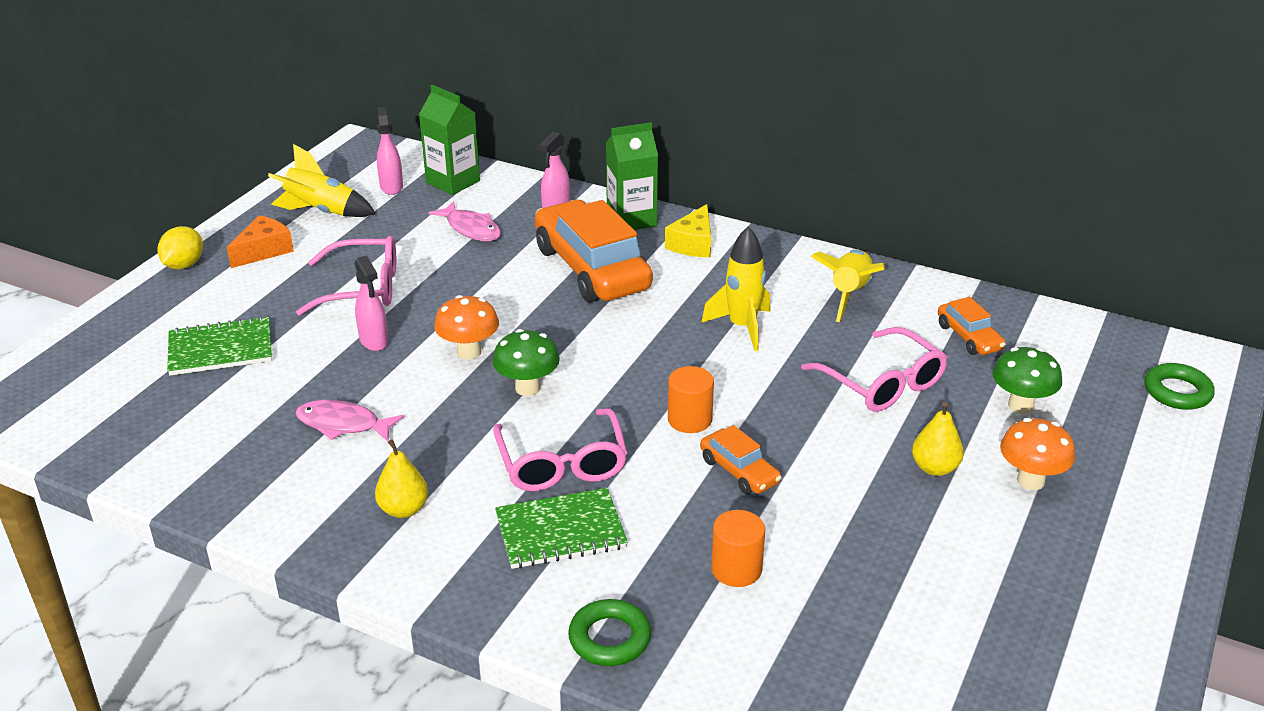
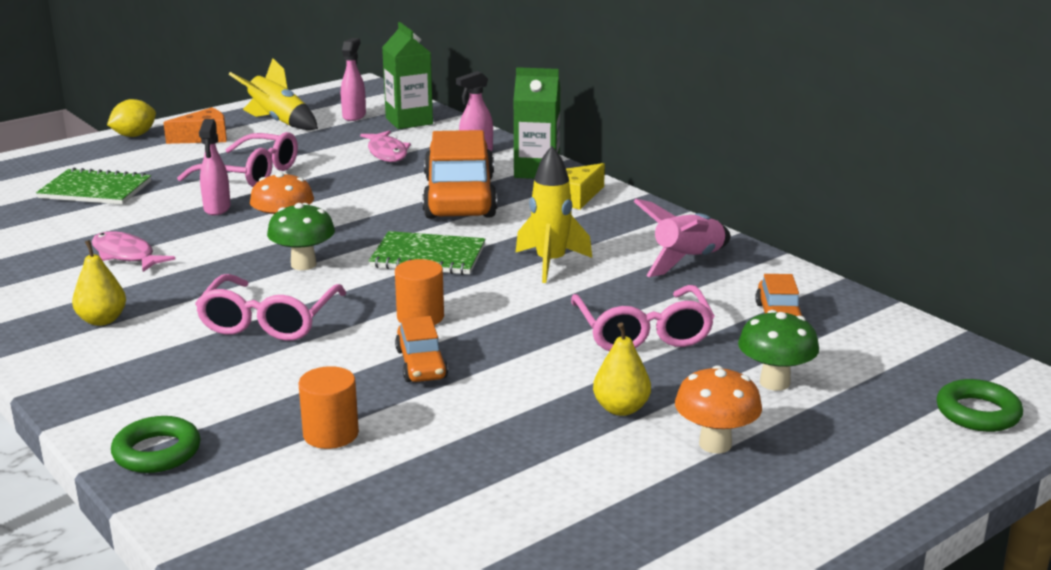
camera: 25 degrees right, 10 degrees down
green notebook [495,488,628,569] -> green notebook moved to [369,231,485,275]
yellow rocket [811,250,885,322] -> pink rocket [633,199,730,277]

